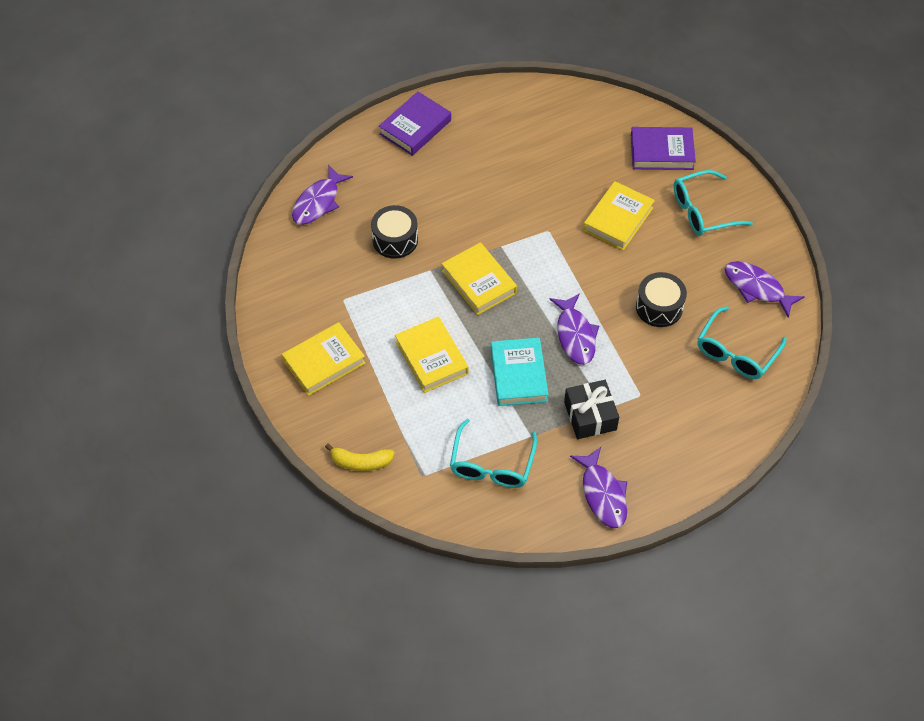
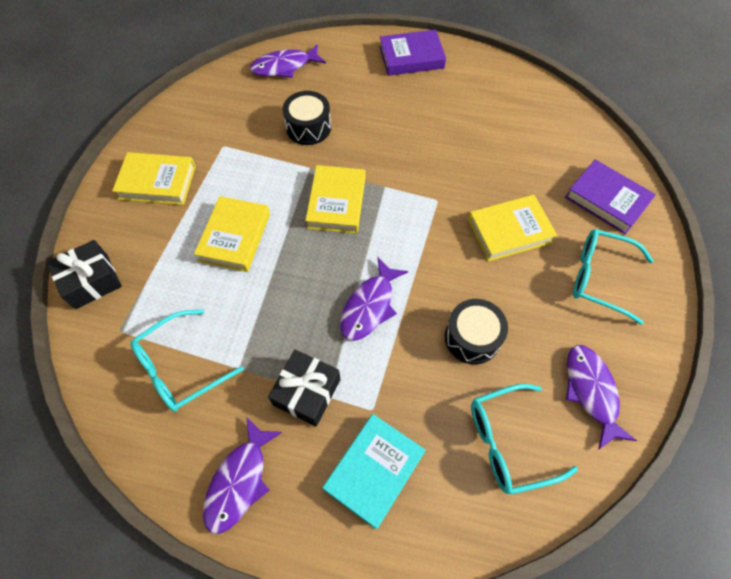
camera: 40 degrees right, 5 degrees up
yellow banana [325,443,395,471] -> black gift [47,240,122,309]
turquoise book [491,338,549,406] -> turquoise book moved to [322,414,426,530]

